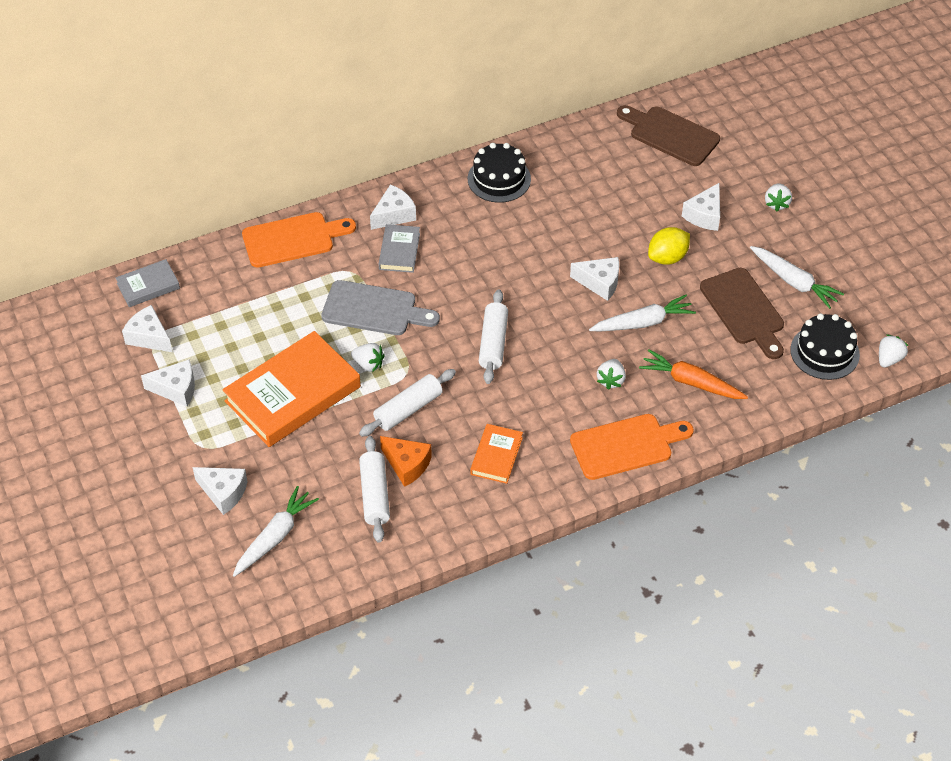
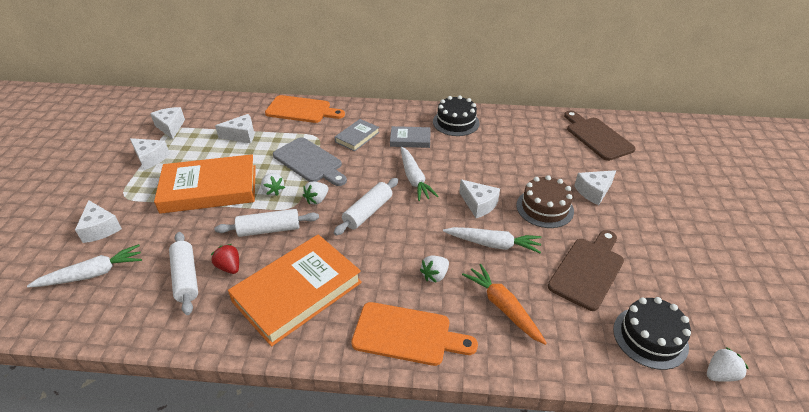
camera: 30 degrees right, 10 degrees down
grey book [116,259,180,307] -> grey book moved to [390,126,431,148]
white rolling pin [359,436,390,543] -> white rolling pin turned 45 degrees counterclockwise [169,232,198,315]
white cheese [370,184,416,230] -> white cheese moved to [215,114,254,143]
orange cheese [380,436,432,487] -> red strawberry [211,244,239,274]
orange book [470,424,523,484] -> orange book [228,234,362,346], size x2.03
yellow lemon [648,227,690,265] -> brown cake [516,175,574,228]
brown cutting board [700,268,784,359] -> brown cutting board turned 150 degrees counterclockwise [548,230,624,311]
white carrot [750,246,844,309] -> white carrot moved to [401,147,438,201]
white strawberry [765,183,792,212] -> white strawberry moved to [303,182,329,205]

